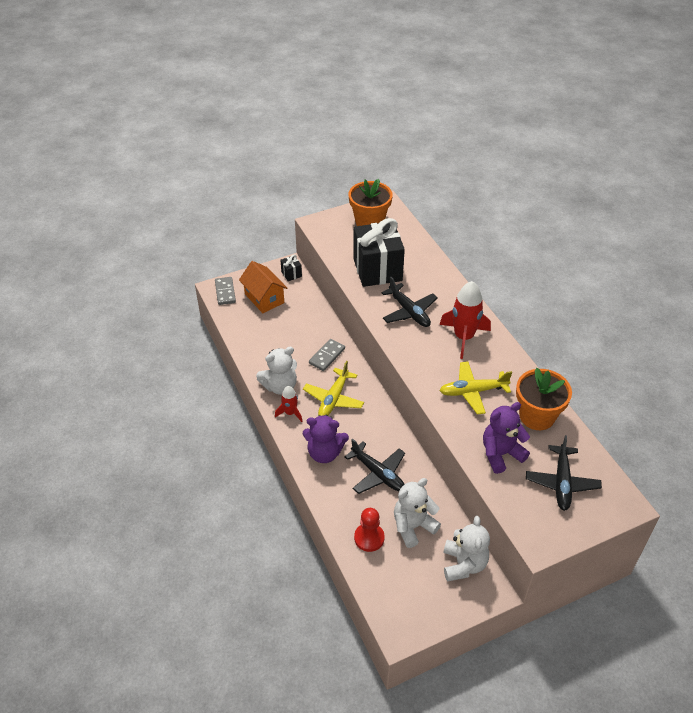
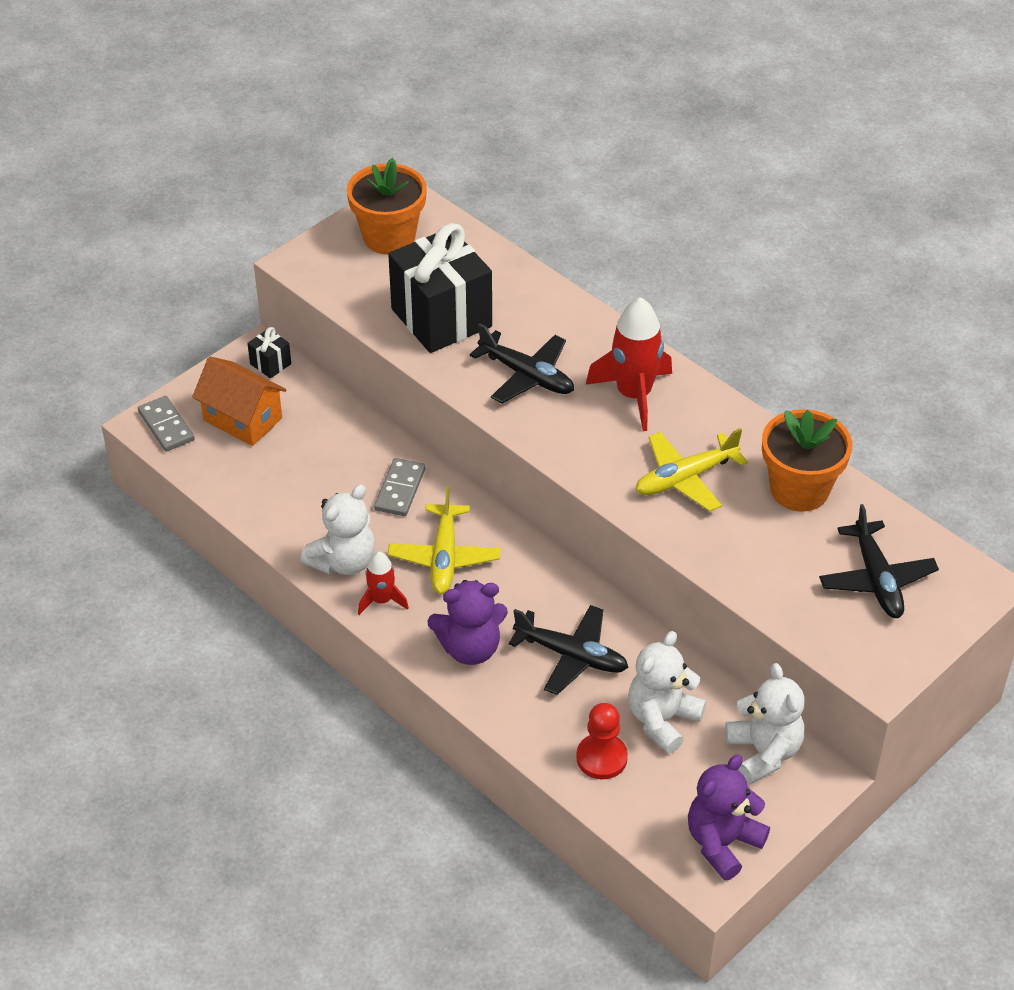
camera: 20 degrees left, 0 degrees up
purple teddy bear [483,402,530,474] -> purple teddy bear moved to [688,754,770,880]

